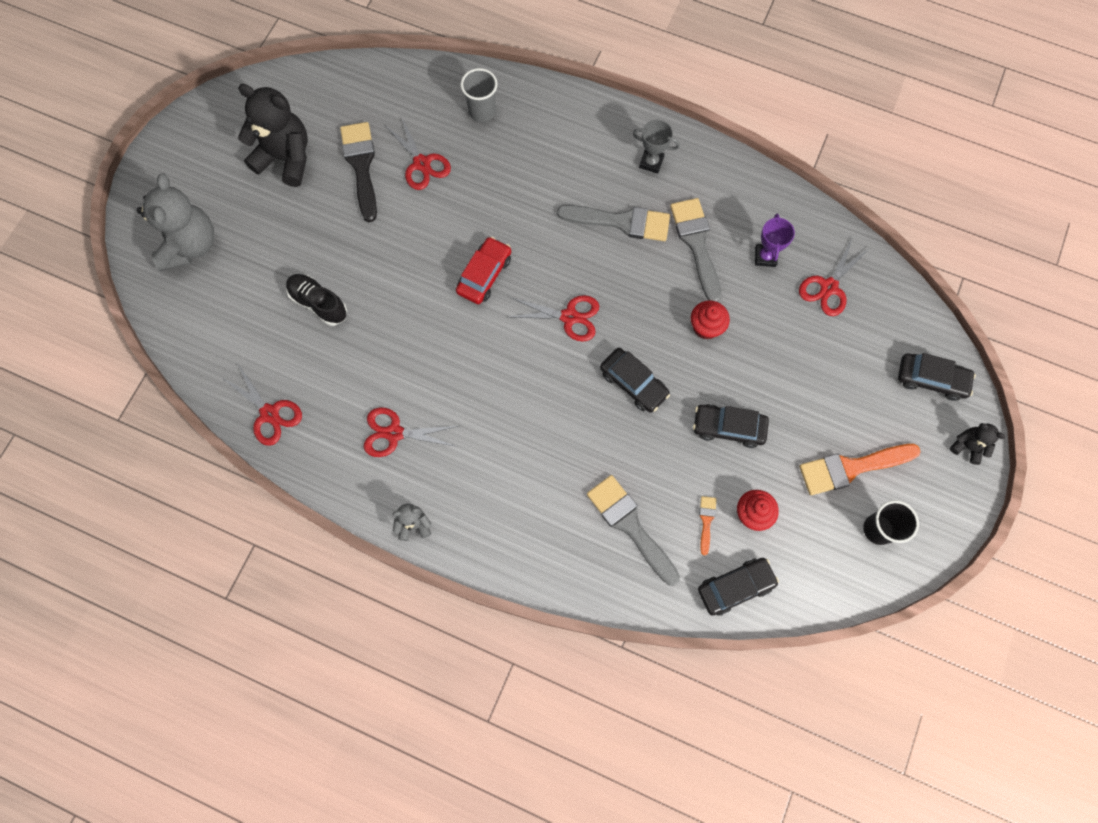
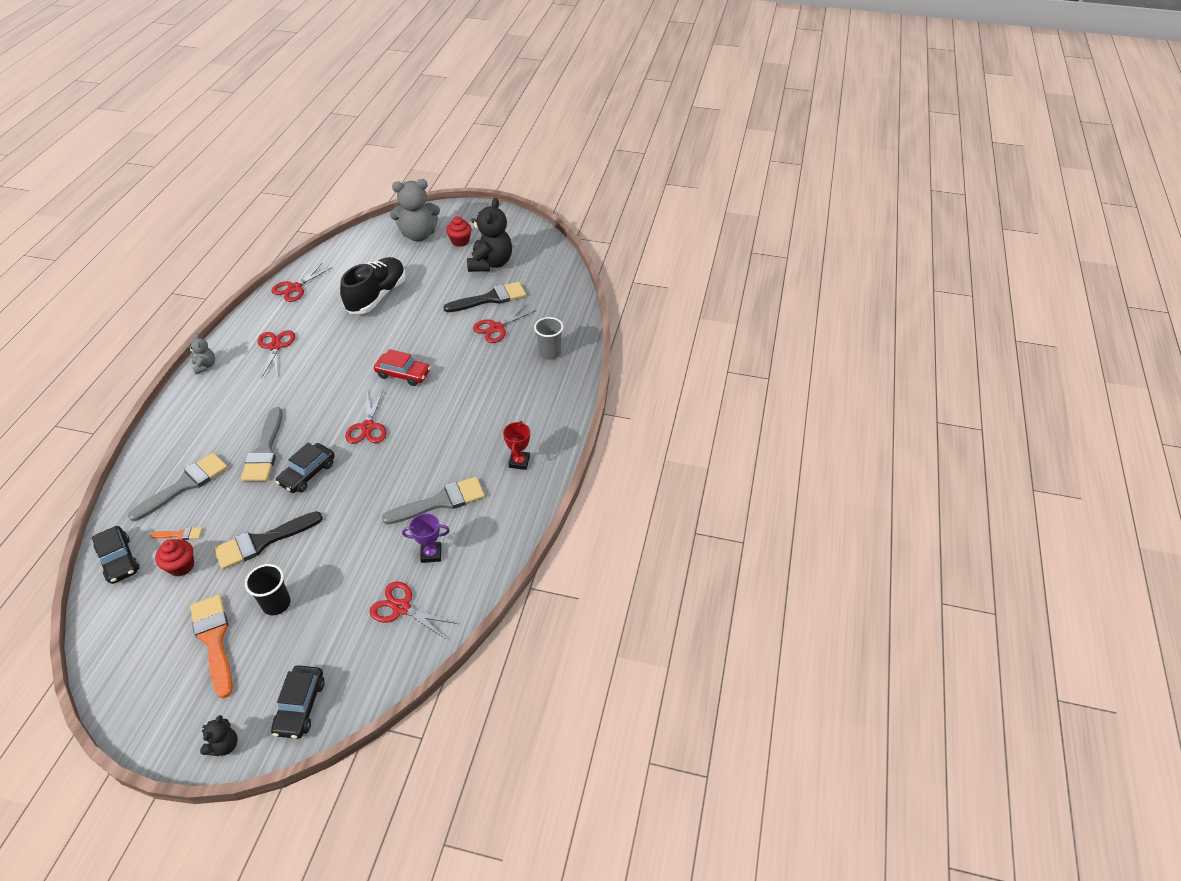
camera: 80 degrees right, 25 degrees down
black shoe [286,274,347,326] -> black shoe [340,257,406,314], size x1.62
grey brush [557,205,670,241] -> grey brush moved to [241,407,283,481]
grey trophy [633,120,680,174] -> red trophy [503,421,530,470]
red cupcake [691,301,730,339] -> red cupcake moved to [446,216,472,247]
black car [693,404,769,448] -> black brush [214,511,323,569]
black cup [863,500,919,545] -> black cup moved to [245,564,291,615]

